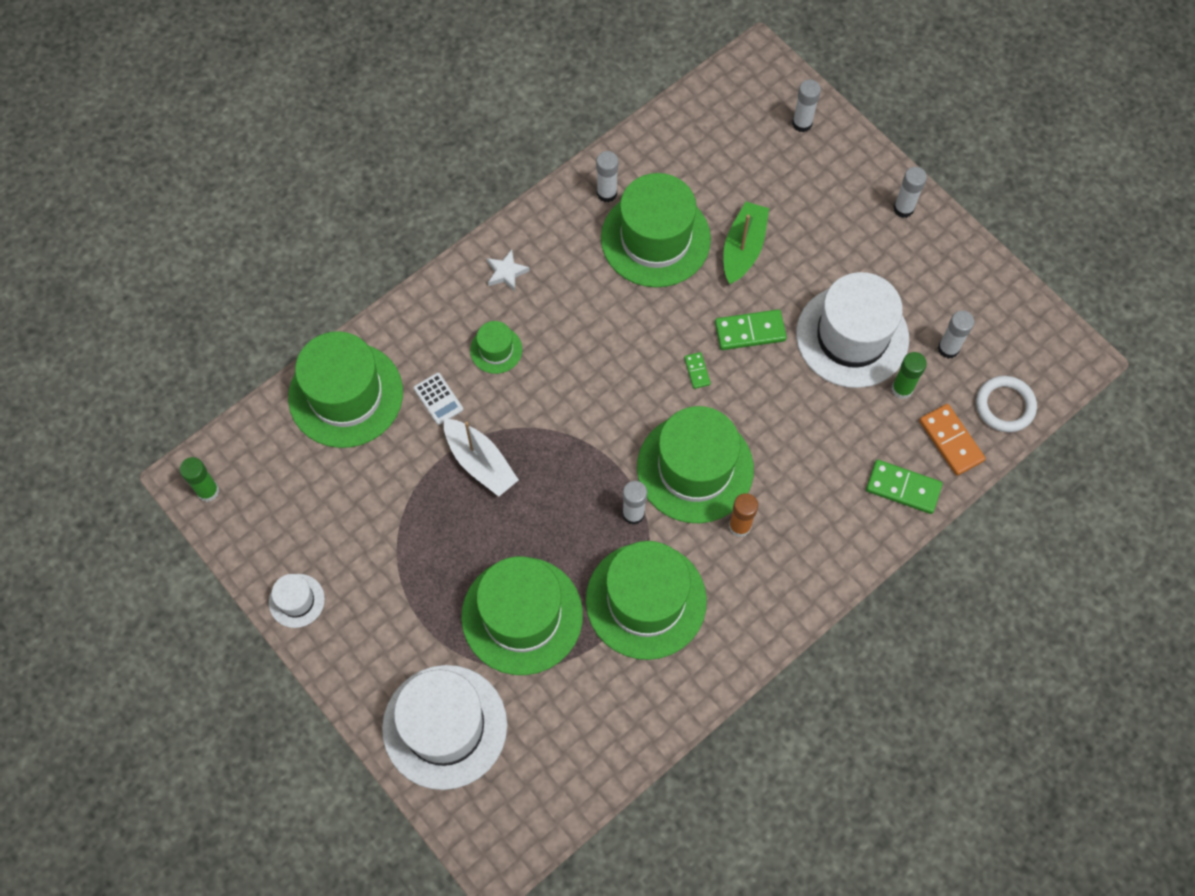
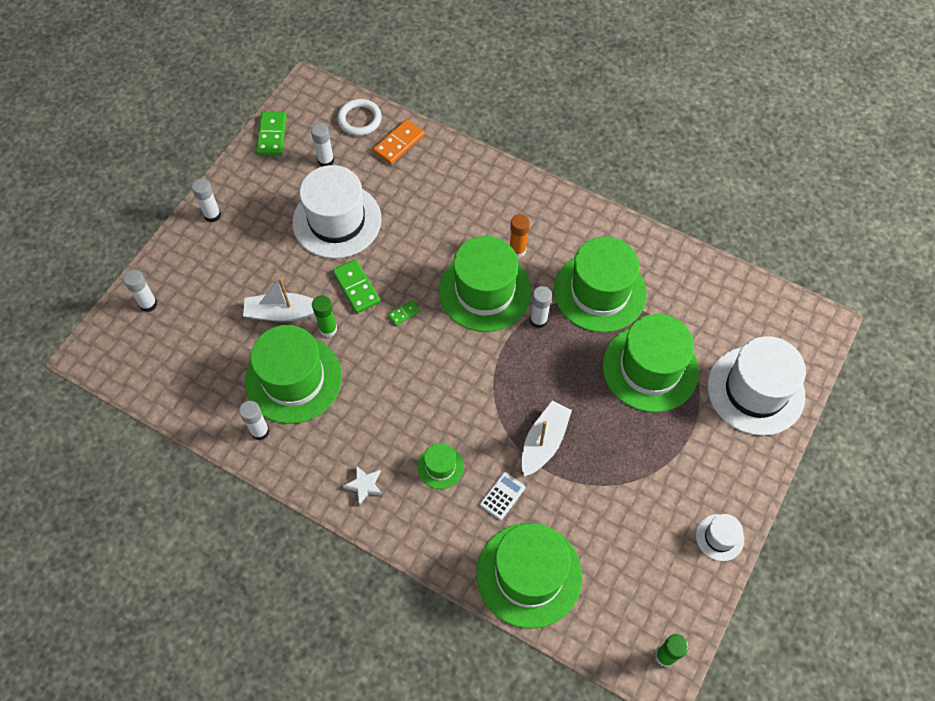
camera: 110 degrees left, 5 degrees down
green boat [723,202,769,284] -> white boat [243,277,315,321]
green domino [866,460,943,514] -> green domino moved to [256,112,287,155]
green glue stick [892,352,927,399] -> green glue stick moved to [312,295,337,337]

